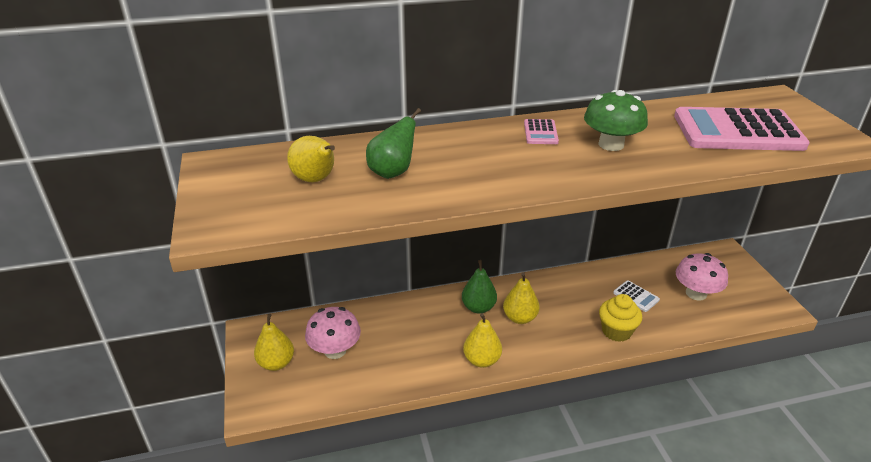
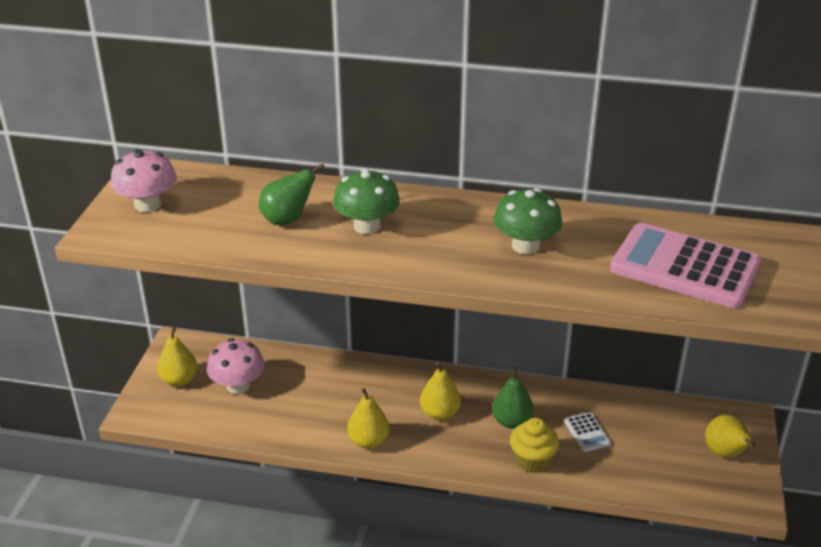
camera: 25 degrees right, 0 degrees up
yellow pear [287,136,335,182] -> yellow pear moved to [705,414,756,458]
green pear [462,260,497,314] -> green pear moved to [492,367,534,429]
pink calculator [524,119,559,144] -> none
pink mushroom [675,253,728,301] -> pink mushroom moved to [111,149,177,212]
none -> green mushroom [333,168,400,234]

